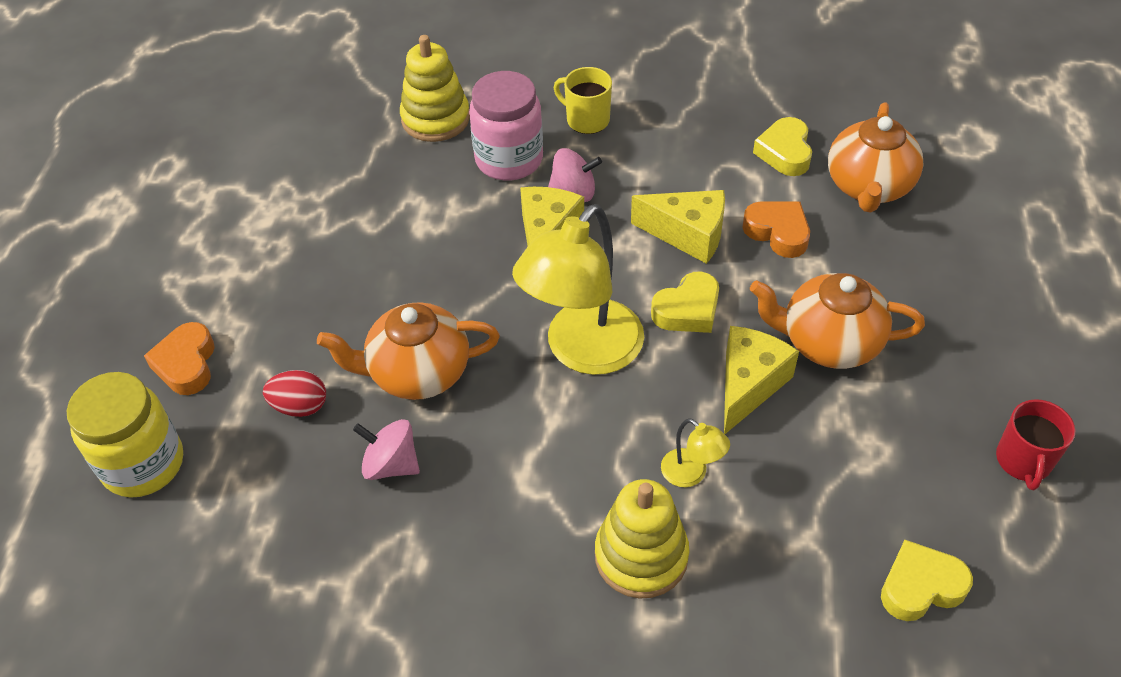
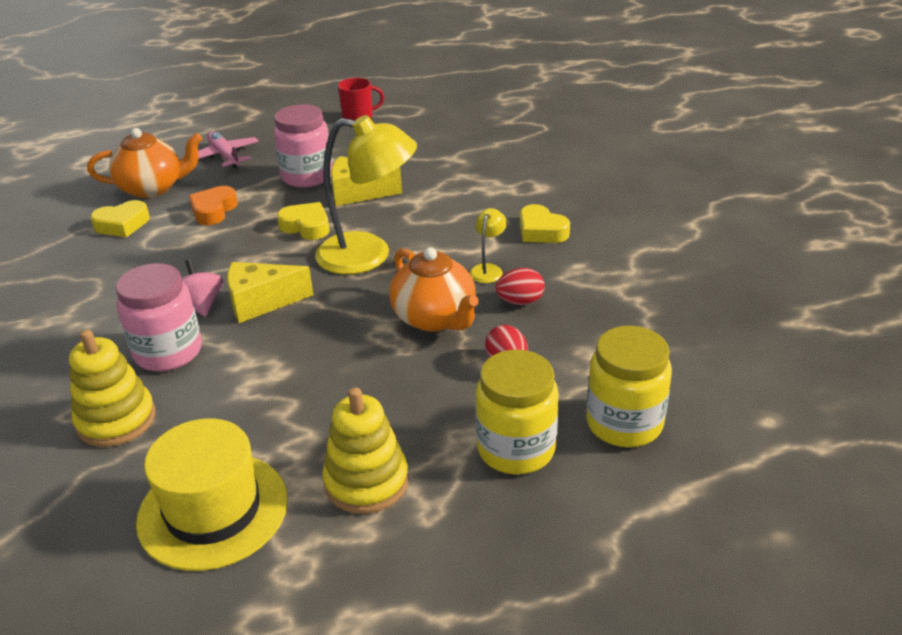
camera: 115 degrees left, 15 degrees down
orange heart [144,322,215,395] -> yellow jar [475,350,559,475]
pink spinning top [353,419,420,480] -> red egg [496,268,545,305]
yellow mug [554,67,612,134] -> none
yellow stacking toy [595,479,689,599] -> yellow stacking toy moved to [322,387,409,514]
yellow cheese [631,190,725,264] -> none
yellow lamp [661,418,730,487] -> yellow lamp moved to [470,208,507,283]
orange teapot [750,273,925,369] -> pink jar [273,104,333,188]
yellow heart [881,540,973,621] -> yellow heart moved to [520,204,570,243]
none -> yellow hat [136,418,288,571]
none -> pink plane [198,131,259,168]

